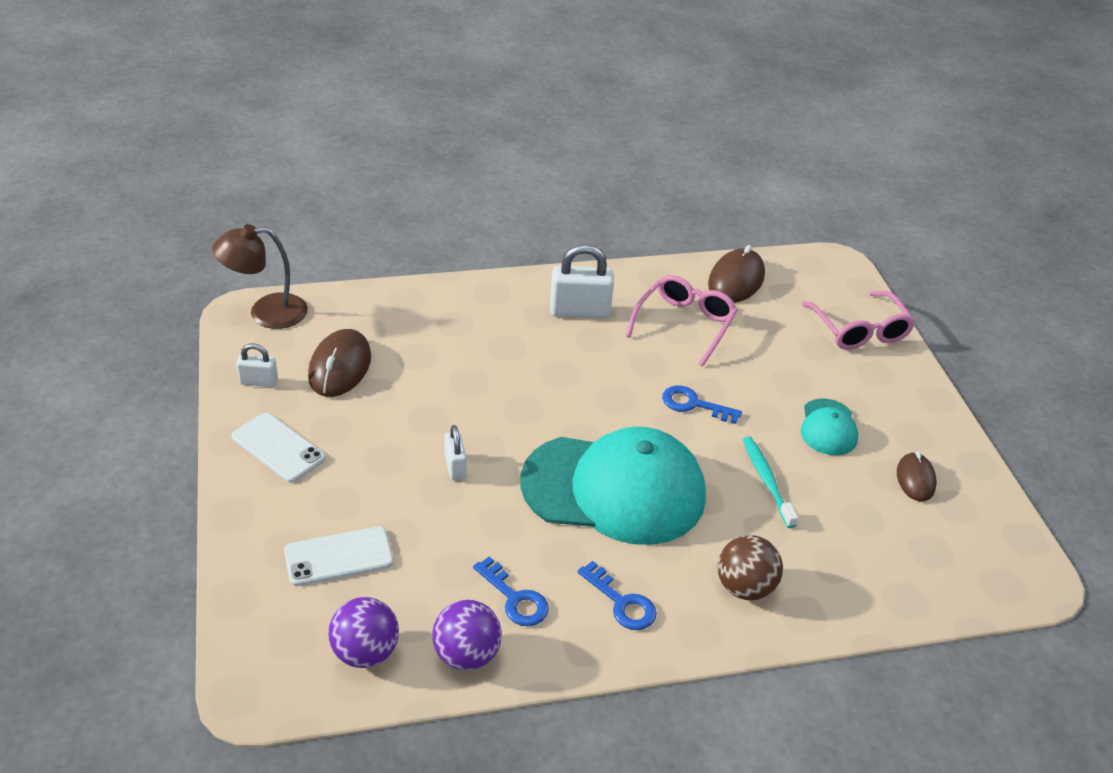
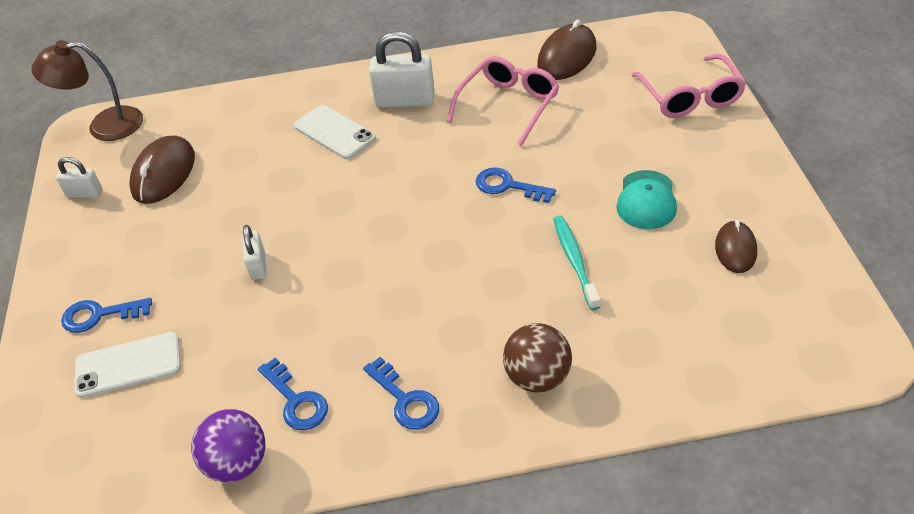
camera: 10 degrees right, 5 degrees up
white phone [231,413,326,483] -> white phone moved to [294,105,376,159]
purple ball [329,597,399,668] -> none
turquoise cap [520,427,706,545] -> none
none -> blue key [61,298,152,333]

